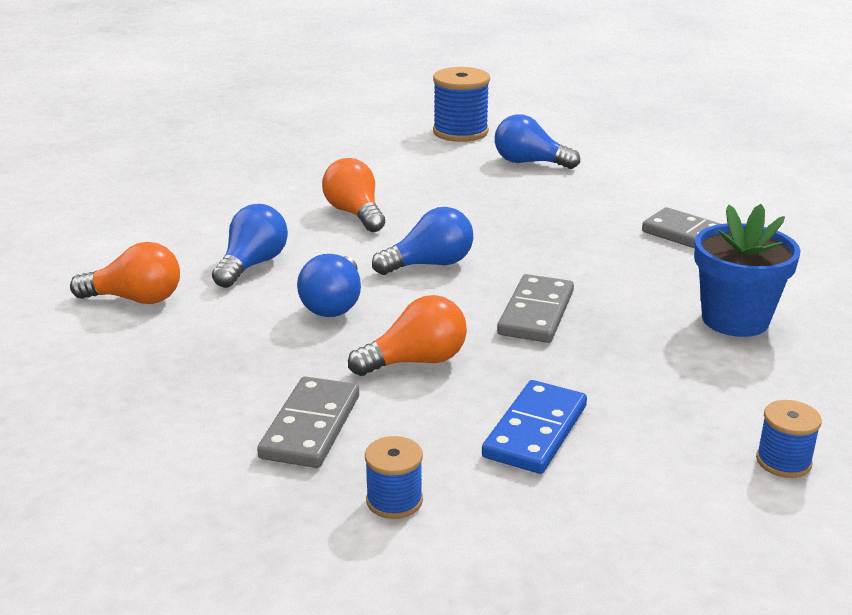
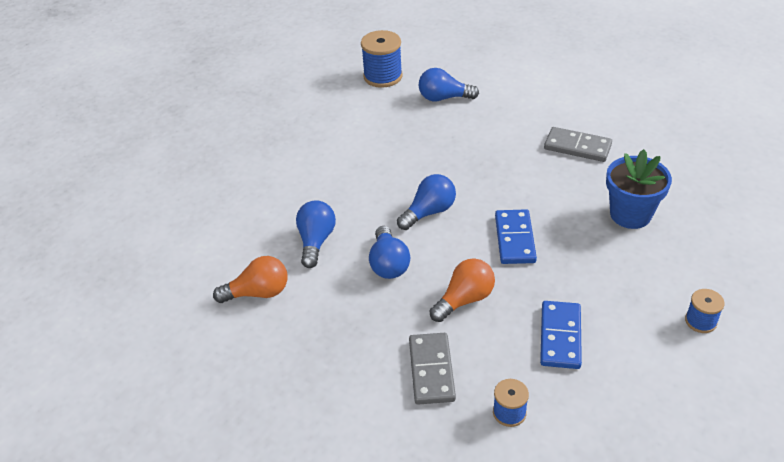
camera: 15 degrees left, 15 degrees up
orange light bulb [322,158,385,232] -> none
grey domino [497,274,574,343] -> blue domino [495,209,537,264]

